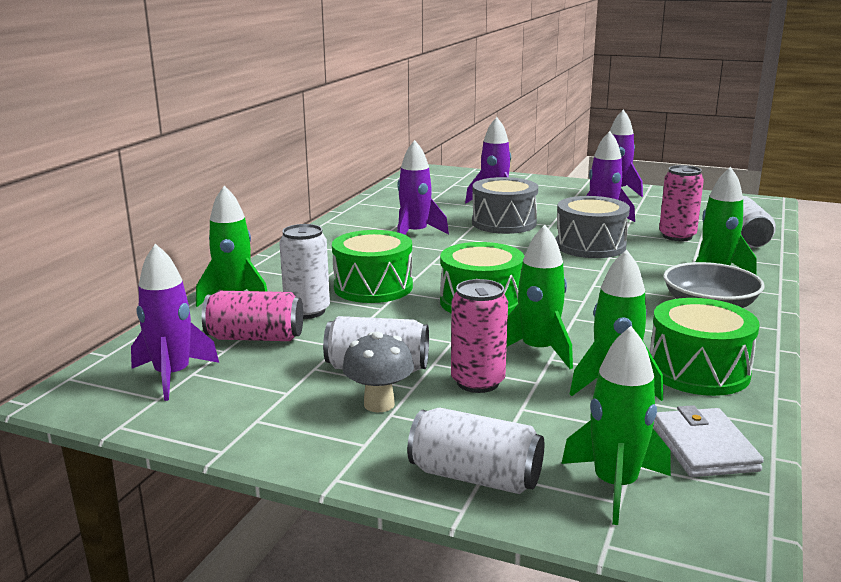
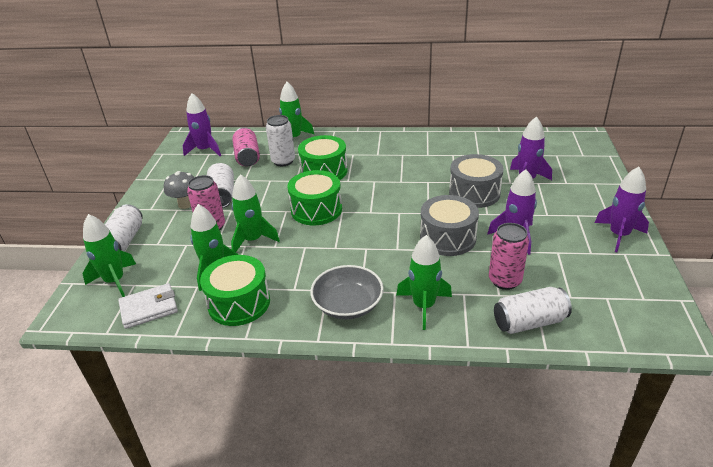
camera: 75 degrees right, 15 degrees up
purple rocket [397,140,449,235] -> none

